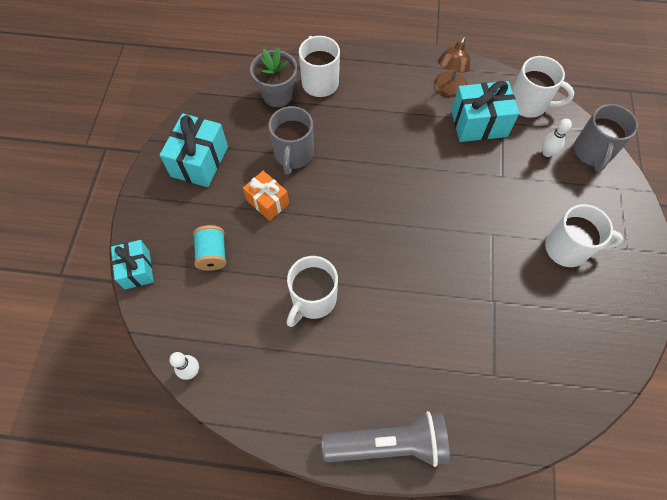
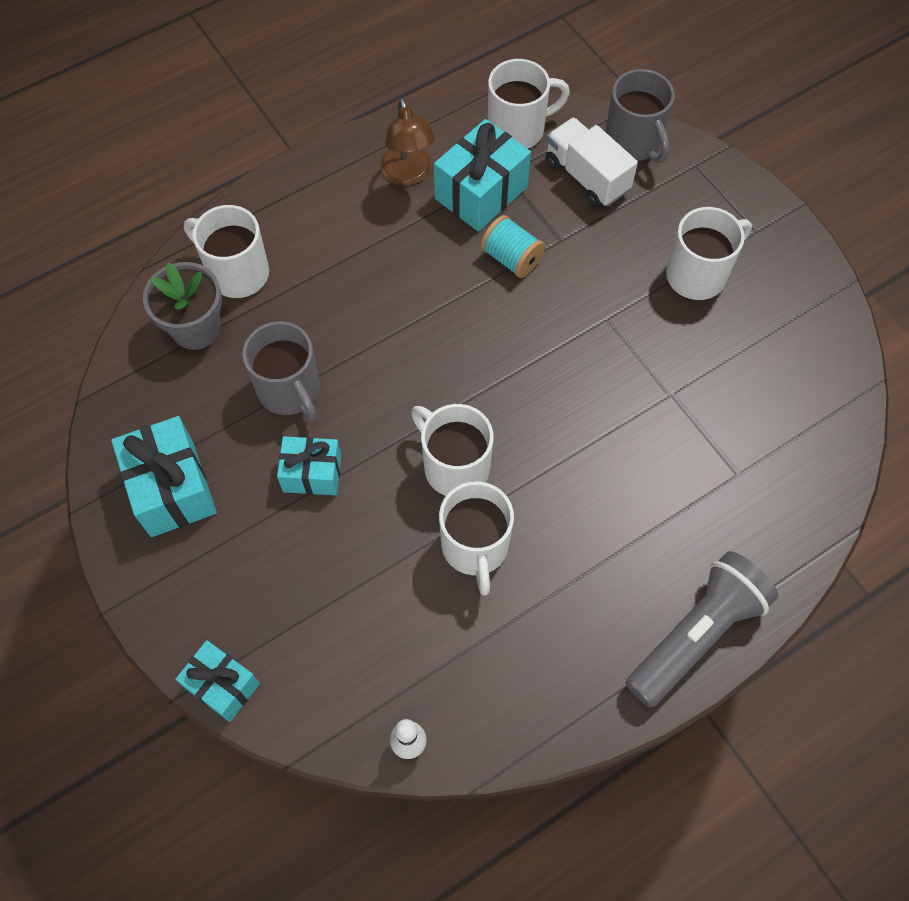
camera: 40 degrees left, 0 degrees up
turquoise spool [193,225,226,271] -> turquoise spool moved to [481,215,545,278]
orange gift [243,171,289,221] -> turquoise gift [277,436,342,495]
white bowling pin [542,119,572,157] -> white truck [546,117,638,207]
none -> white mug [411,404,494,496]

